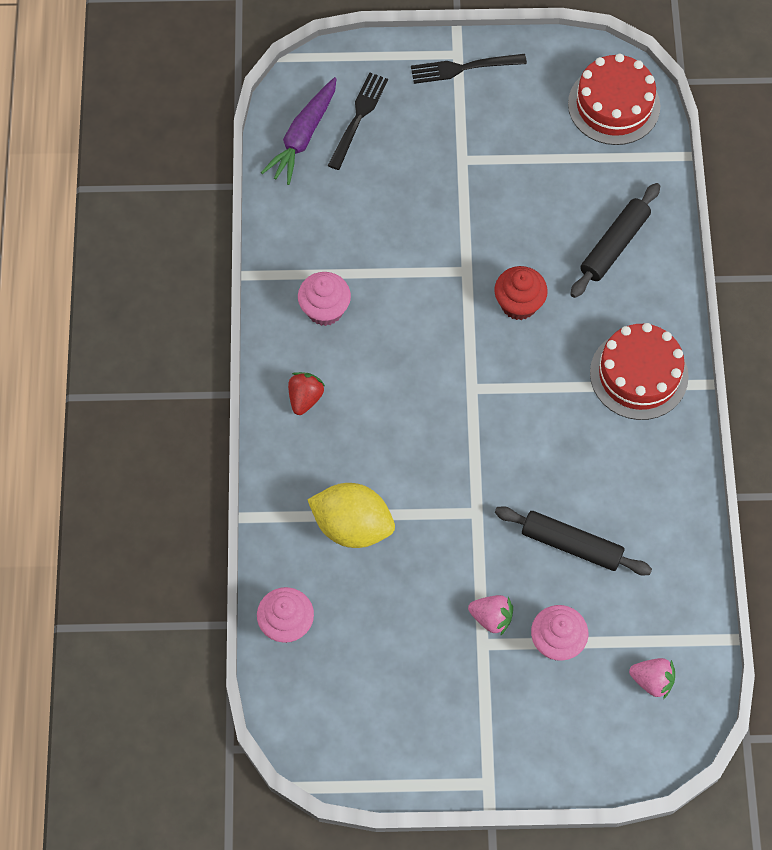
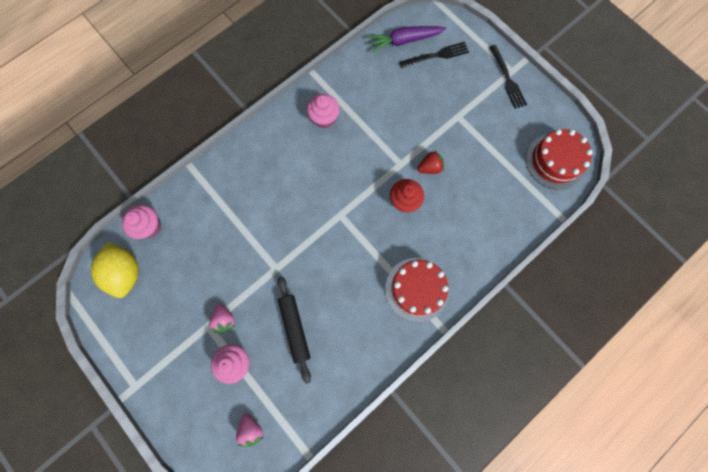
camera: 50 degrees right, 10 degrees up
red strawberry [288,372,325,415] -> red strawberry moved to [417,150,444,174]
yellow lemon [307,483,395,548] -> yellow lemon moved to [91,242,139,298]
black fork [411,54,527,84] -> black fork turned 150 degrees counterclockwise [489,45,527,109]
black rolling pin [570,183,660,298] -> none

